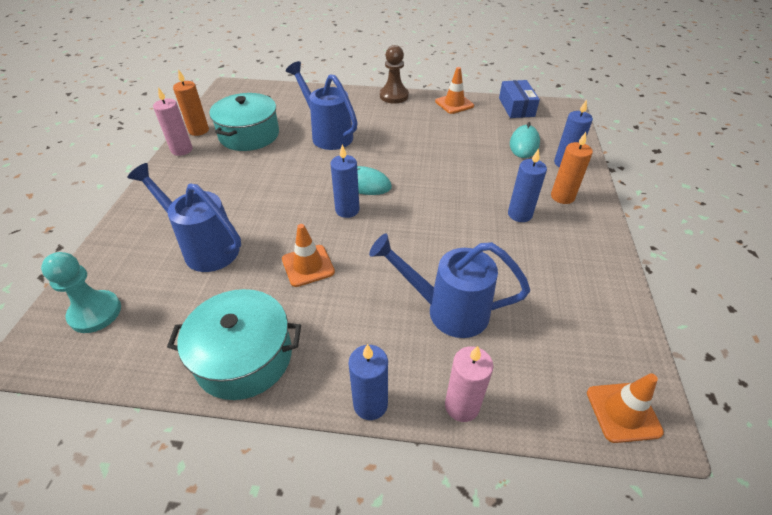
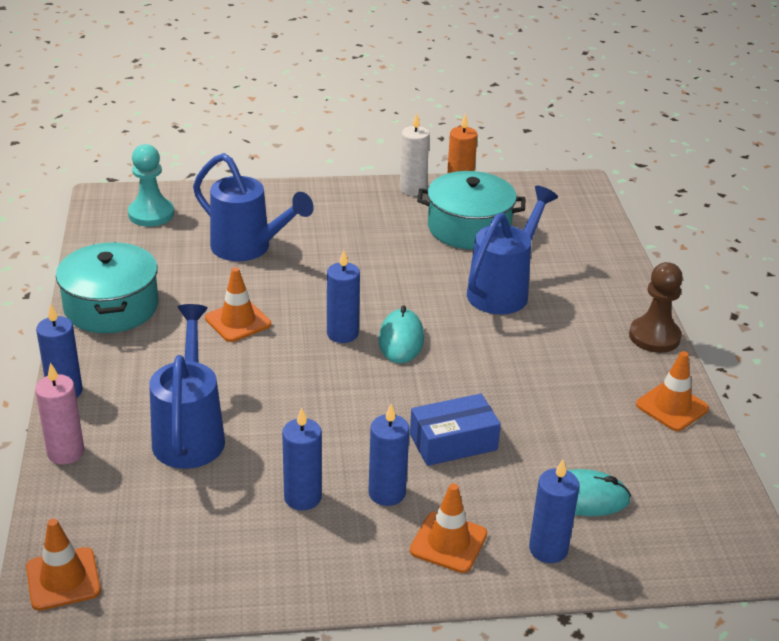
camera: 75 degrees right, 10 degrees down
blue watering can [128,163,241,272] -> blue watering can turned 105 degrees clockwise [193,153,314,261]
pink candle [153,87,193,156] -> white candle [399,113,430,196]
blue box [499,80,540,118] -> blue box moved to [410,393,501,466]
orange candle [551,132,593,204] -> orange traffic cone [410,483,487,573]
none -> blue candle [282,407,322,511]

